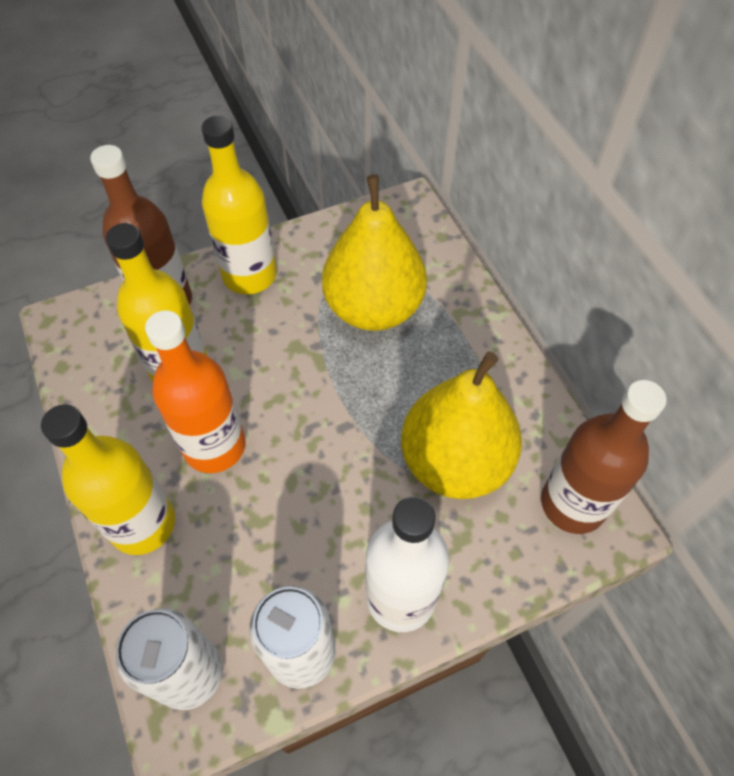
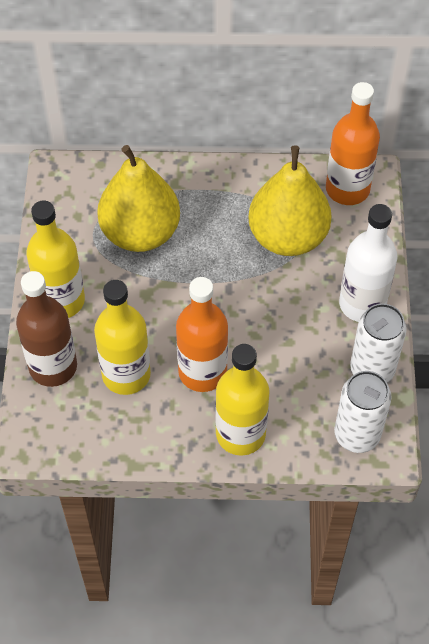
camera: 65 degrees left, 0 degrees up
brown bottle [541,380,667,534] -> orange bottle [326,82,380,205]

